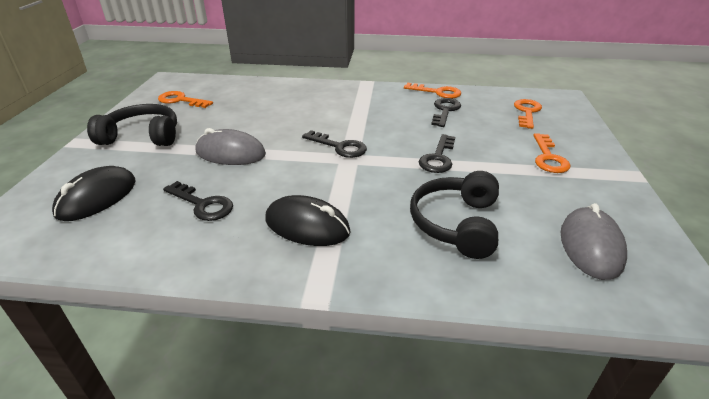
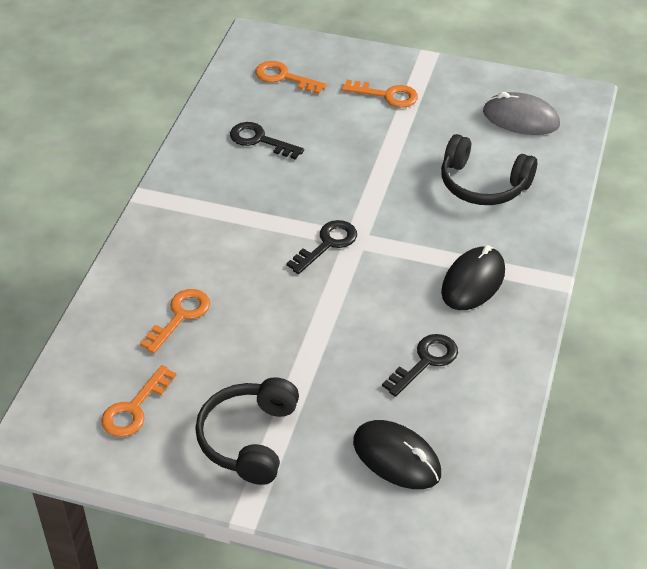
camera: 80 degrees left, 10 degrees up
grey mouse [196,128,266,165] -> none
orange key [404,83,461,99] -> orange key moved to [140,289,210,353]
black key [419,134,455,173] -> none

